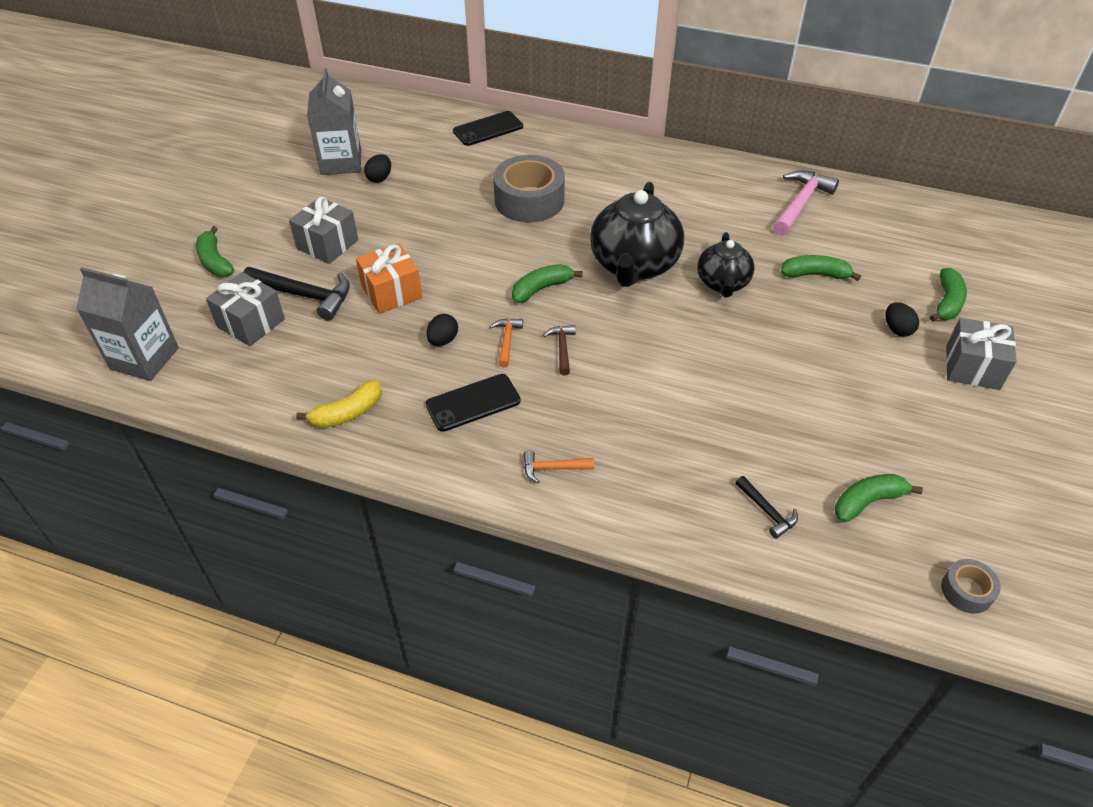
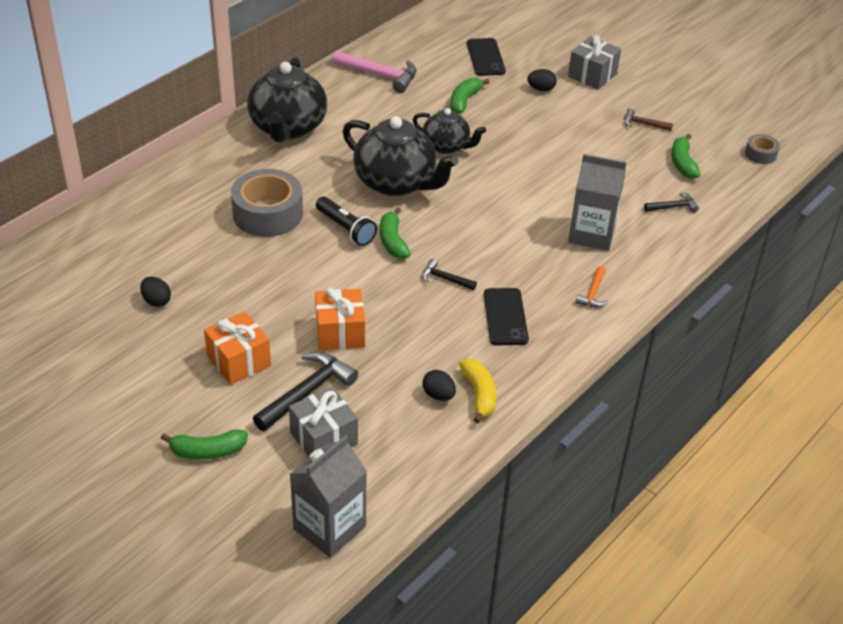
camera: 70 degrees left, 5 degrees down
grey gift [289,197,358,264] -> orange gift [204,311,271,385]
grey carton [307,68,361,175] -> grey carton moved to [568,154,626,251]
black egg [426,314,458,346] -> black egg moved to [422,370,456,401]
black phone [453,111,523,146] -> black phone moved to [467,38,506,76]
orange hammer [490,319,523,367] -> black hammer [422,259,477,290]
brown hammer [543,325,576,375] -> brown hammer moved to [624,108,673,131]
pink hammer [773,170,839,236] -> pink hammer turned 150 degrees clockwise [332,50,416,93]
green banana [930,268,967,322] -> none
none -> black teapot [247,57,327,142]
none -> black flashlight [316,197,377,246]

